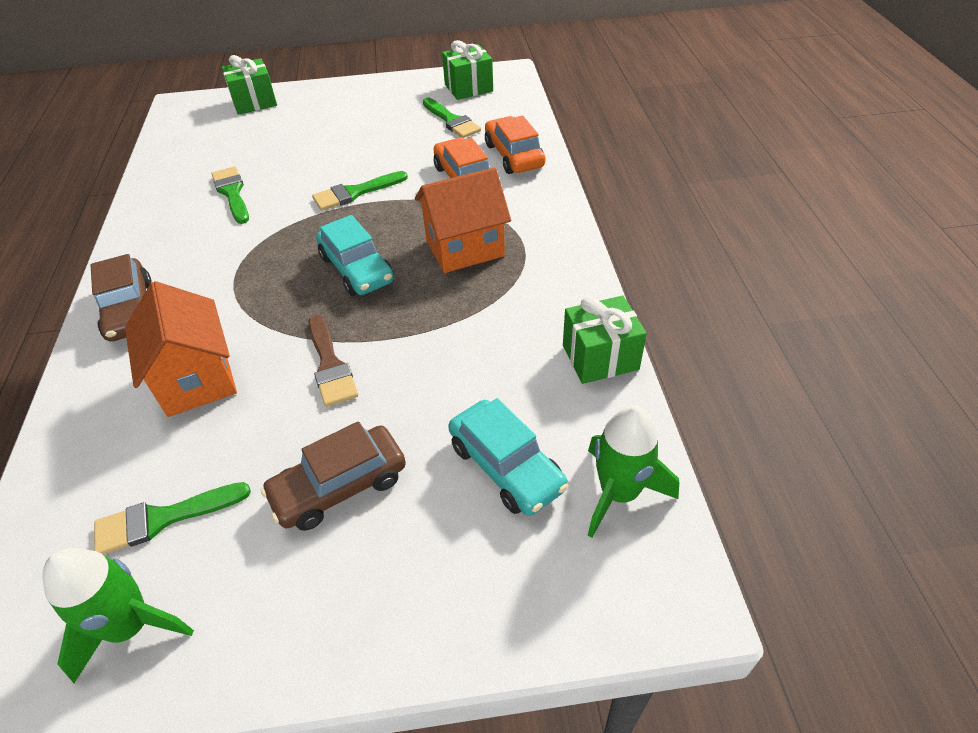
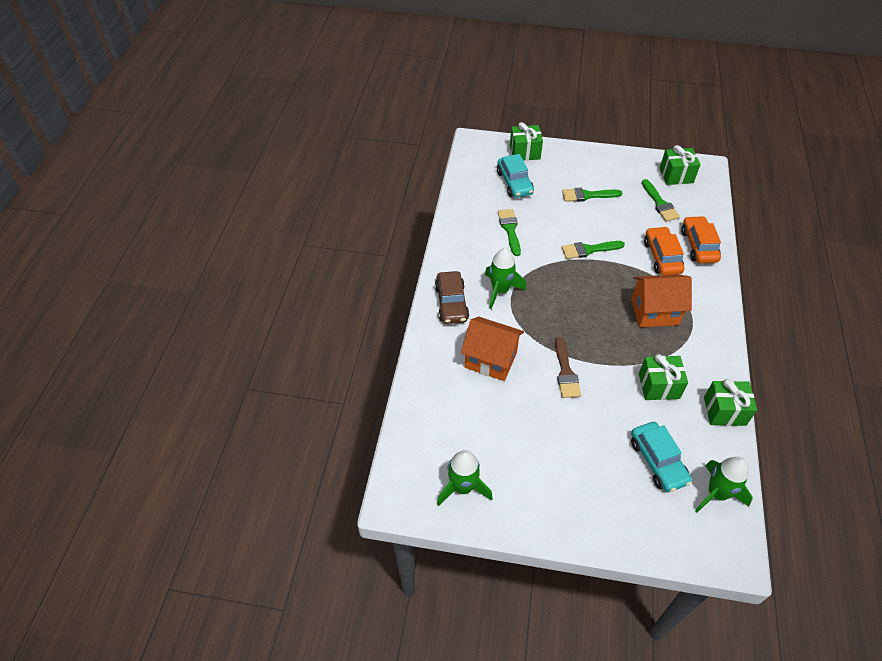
camera: 15 degrees right, 5 degrees up
green brush [94,482,251,554] -> green brush moved to [562,188,622,202]
orange house [125,281,237,417] -> orange house turned 60 degrees counterclockwise [461,317,524,381]
brown car [261,421,406,531] -> none
turquoise car [316,215,394,296] -> turquoise car moved to [497,154,534,198]
none -> green rocket [485,248,526,309]
none -> green gift [639,354,688,400]

